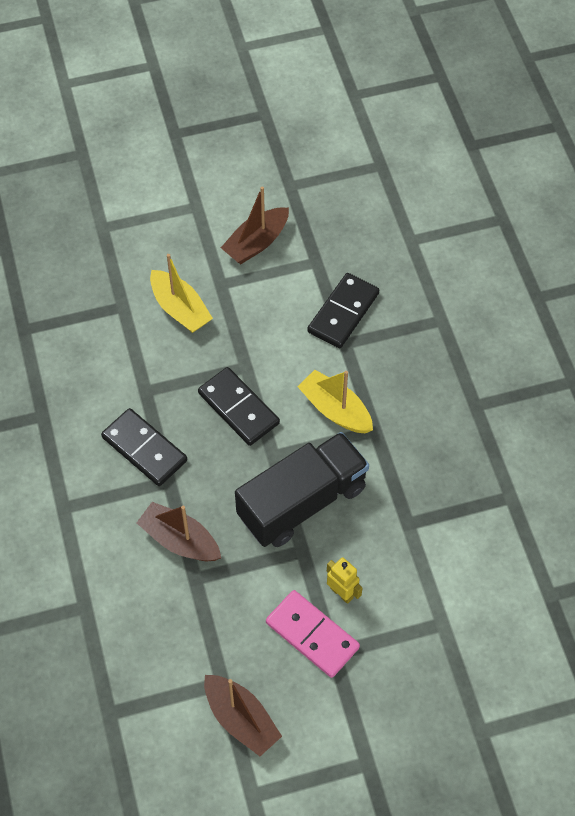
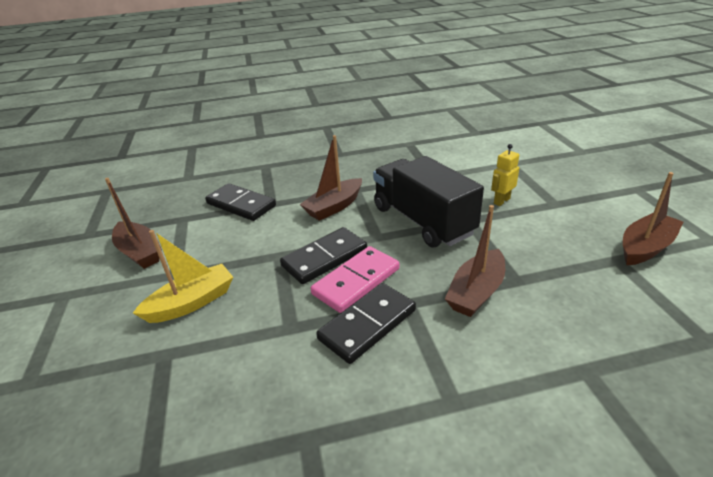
camera: 85 degrees left, 25 degrees down
pink domino [266,590,360,678] -> pink domino moved to [310,246,399,313]
yellow boat [297,370,373,433] -> brown boat [300,135,362,221]

